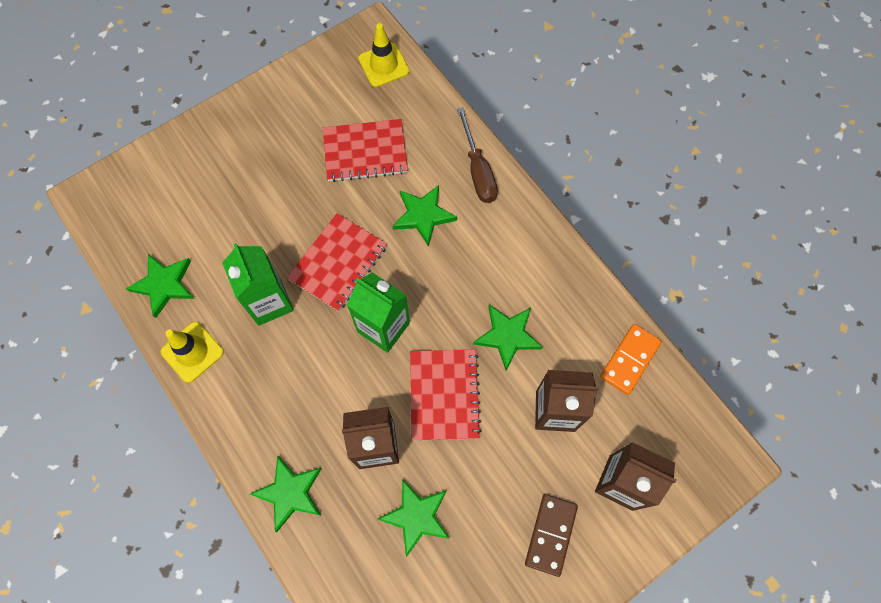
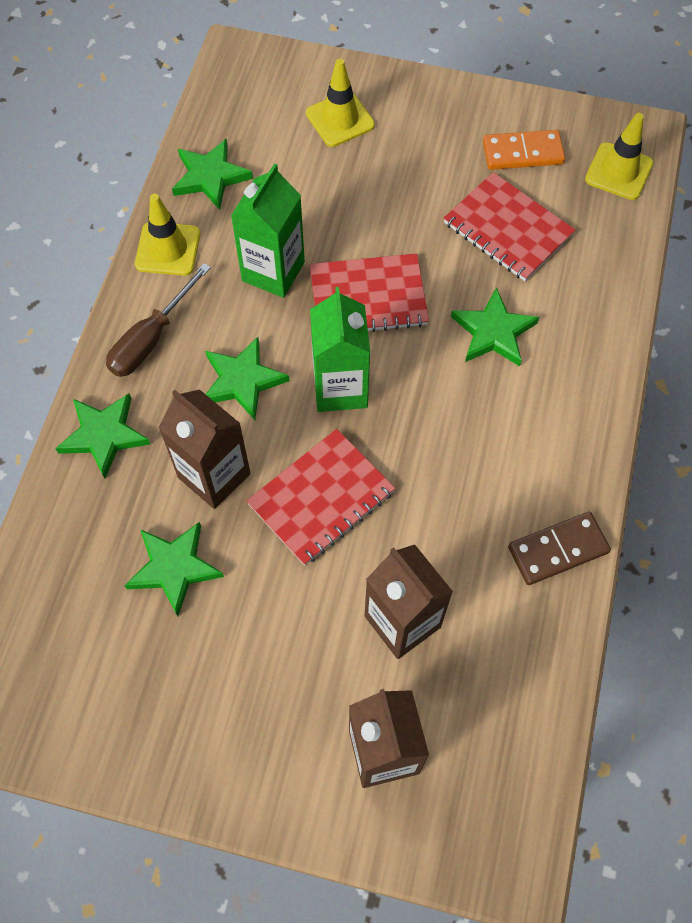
camera: 50 degrees right, 5 degrees down
brown screwdriver [457,107,498,203] -> brown screwdriver moved to [106,263,211,377]
green star [473,305,543,370] -> green star moved to [205,337,289,420]
brown domino [525,494,578,577] -> brown domino moved to [508,512,611,585]
orange domino [600,324,662,395] -> orange domino moved to [483,130,565,170]
none -> yellow traffic cone [306,59,375,147]

